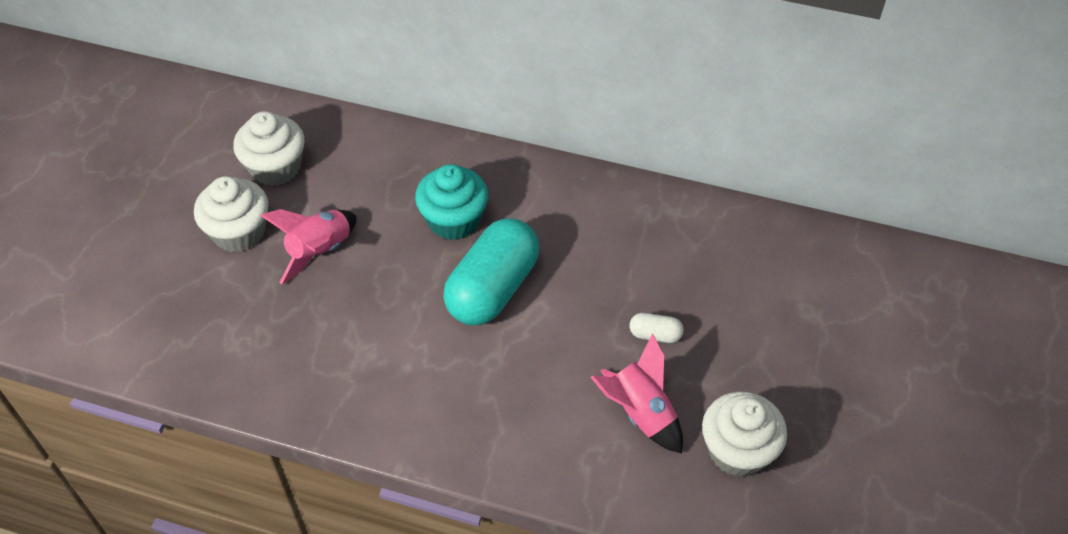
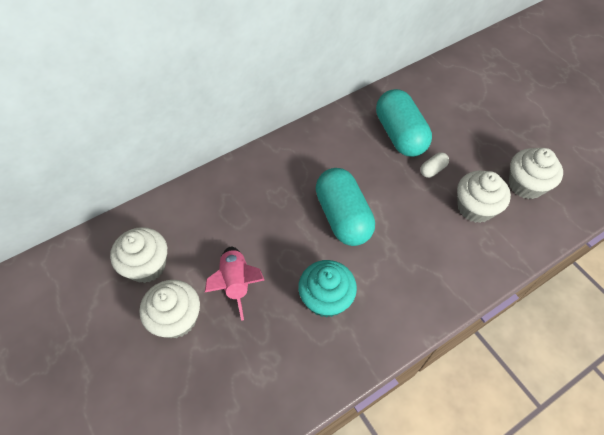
camera: 50 degrees left, 5 degrees up
turquoise cupcake [415,164,488,240] -> turquoise cupcake moved to [298,260,357,318]
pink rocket [590,333,683,453] -> white cupcake [457,171,511,223]
none -> turquoise capsule [376,89,432,157]

